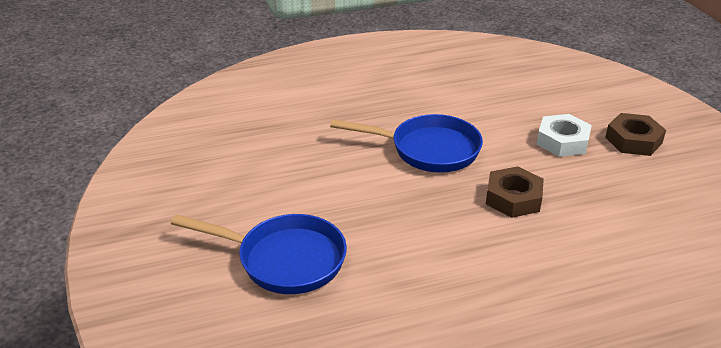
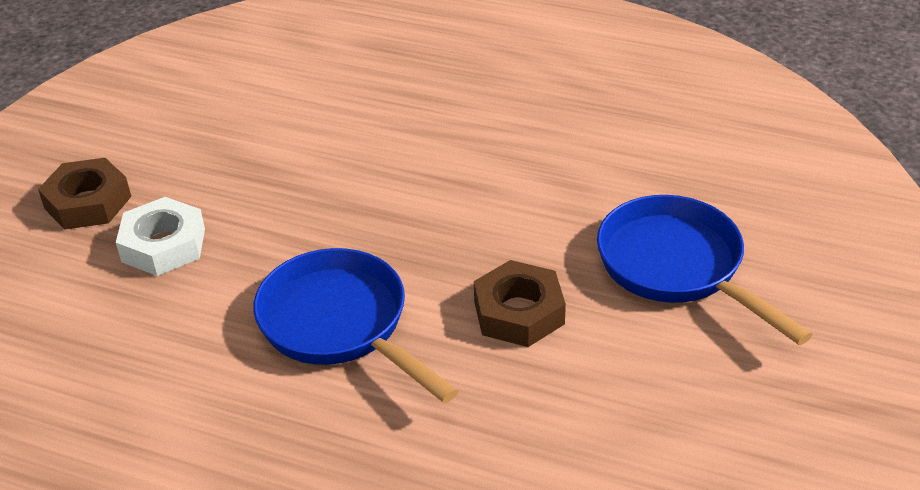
camera: 140 degrees left, 5 degrees up
brown nut [486,166,544,218] -> brown nut moved to [474,260,566,347]

